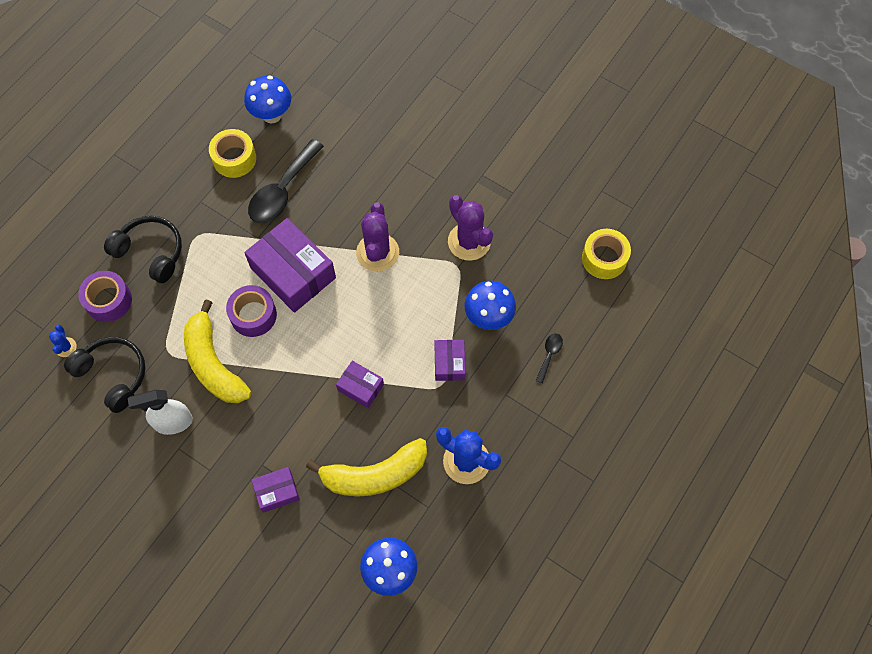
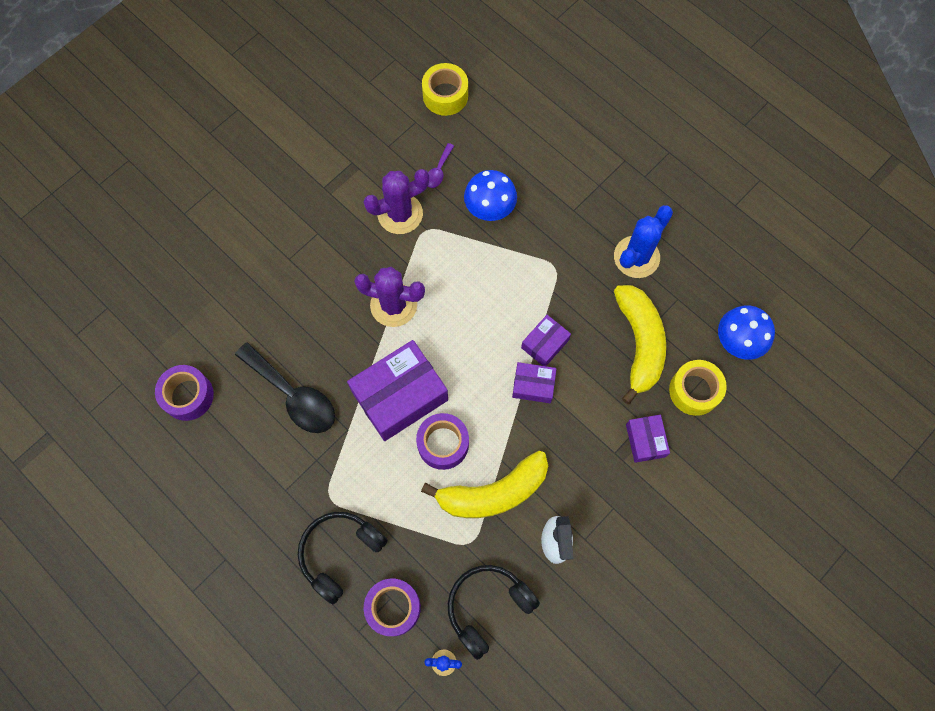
camera: 80 degrees left, 5 degrees up
yellow tape [209,129,256,178] -> yellow tape moved to [669,360,727,416]
blue mushroom [244,76,291,124] -> purple tape [155,365,214,421]
purple box [435,340,465,381] -> purple box moved to [512,362,557,403]
black spoon [535,333,563,383] -> none
none -> purple spoon [428,143,454,188]

